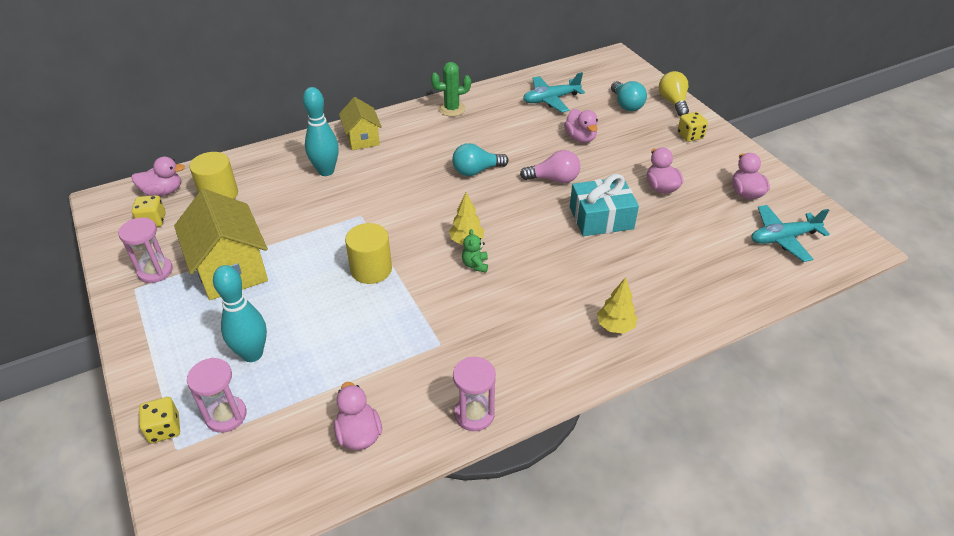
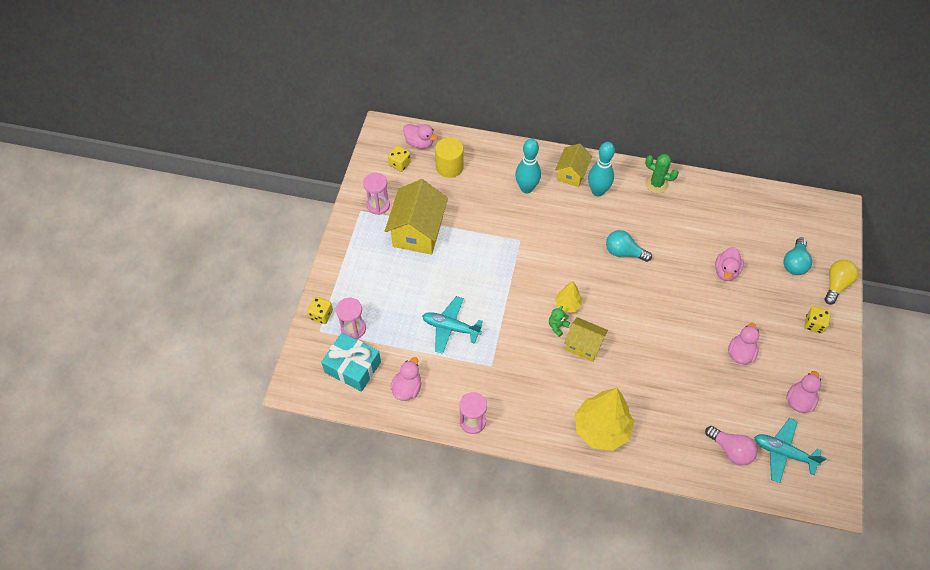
camera: 40 degrees right, 15 degrees up
turquoise bowling pin [213,265,267,362] -> turquoise bowling pin moved to [588,142,615,197]
yellow cylinder [345,223,392,284] -> none
pink light bulb [520,150,580,183] -> pink light bulb moved to [705,426,757,465]
turquoise plane [523,72,585,113] -> turquoise plane moved to [422,296,483,354]
turquoise gift [570,174,639,236] -> turquoise gift moved to [321,333,381,392]
yellow tree [597,277,637,334] -> yellow tree [575,388,634,451], size x1.99
none -> yellow house [564,317,608,362]

